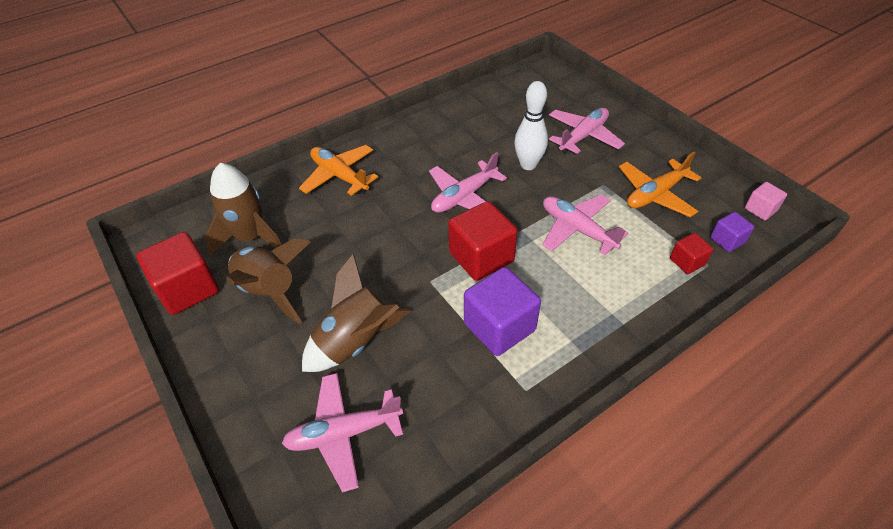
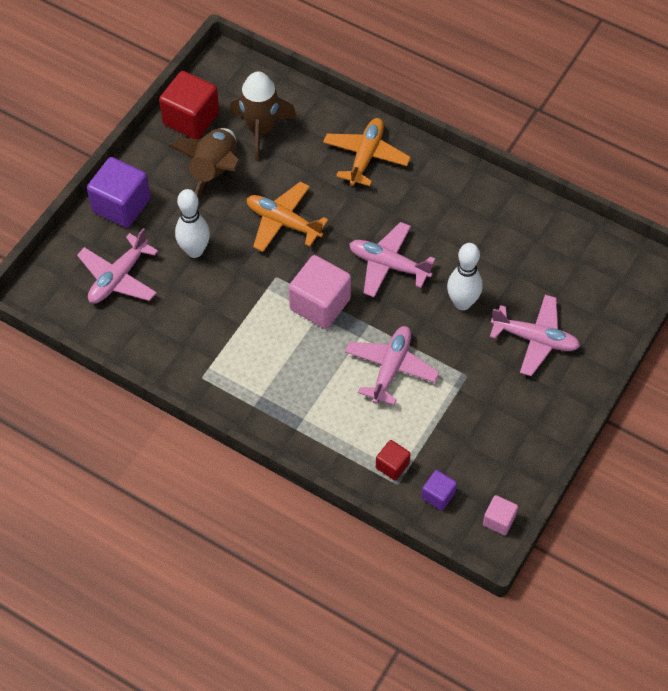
camera: 65 degrees right, 10 degrees up
pink plane [282,373,403,492] -> pink plane turned 105 degrees counterclockwise [77,228,159,304]
brown rocket [302,254,411,372] -> white bowling pin [175,189,210,258]
red cube [449,201,518,281] -> pink cube [289,255,351,329]
purple cube [464,267,541,356] -> purple cube moved to [87,157,151,228]
orange plane [619,152,701,217] -> orange plane moved to [247,182,328,252]

